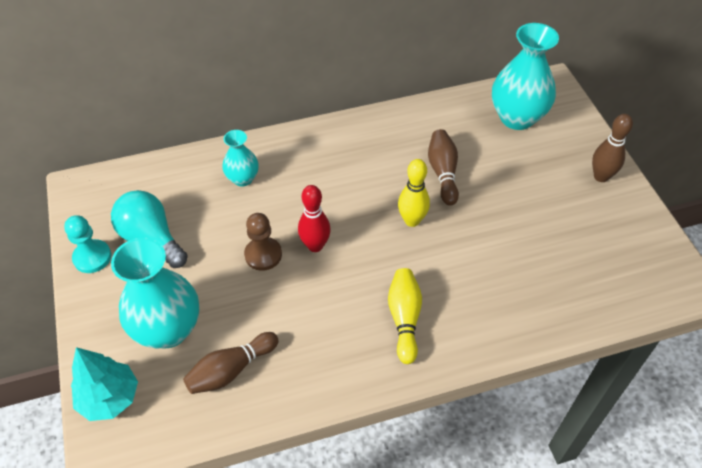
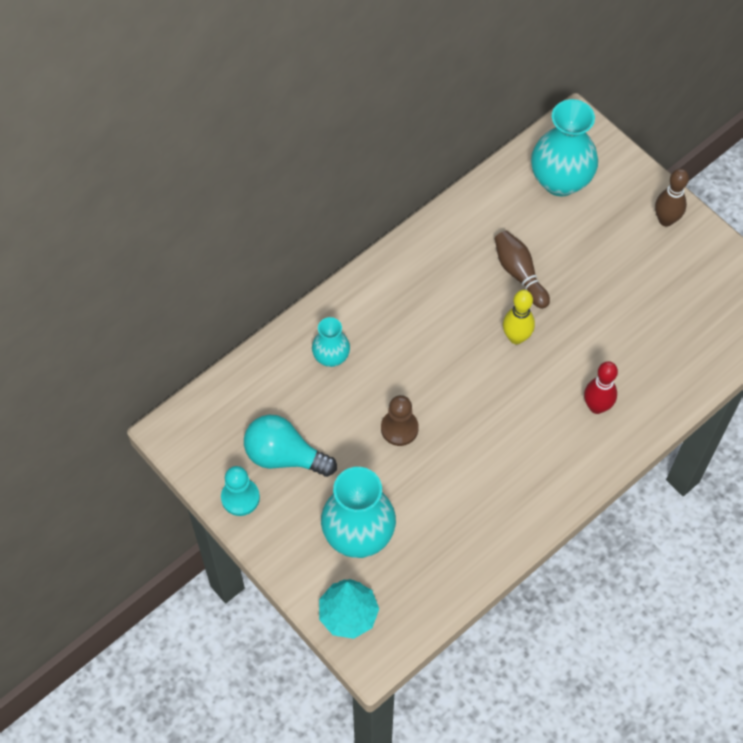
camera: 25 degrees left, 10 degrees up
brown bowling pin [183,332,279,394] -> none
red bowling pin [298,185,331,252] -> red bowling pin moved to [584,361,618,414]
yellow bowling pin [388,268,422,364] -> none

